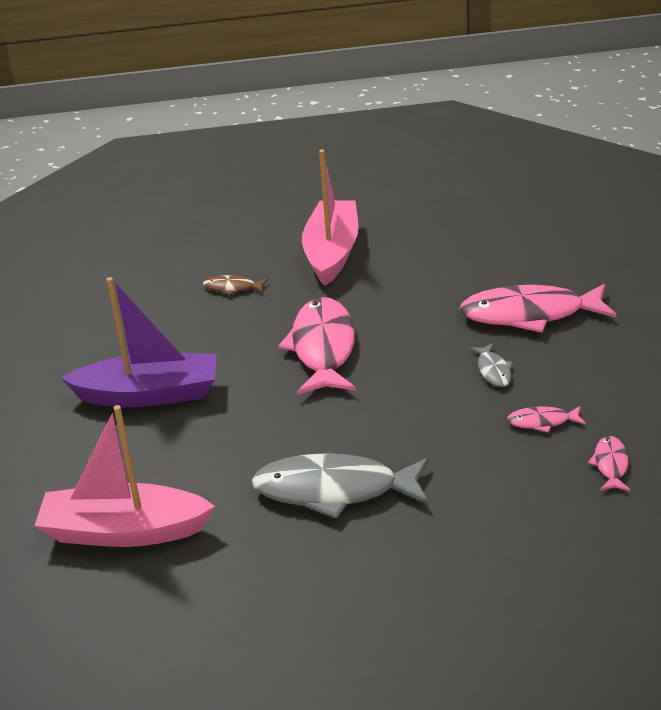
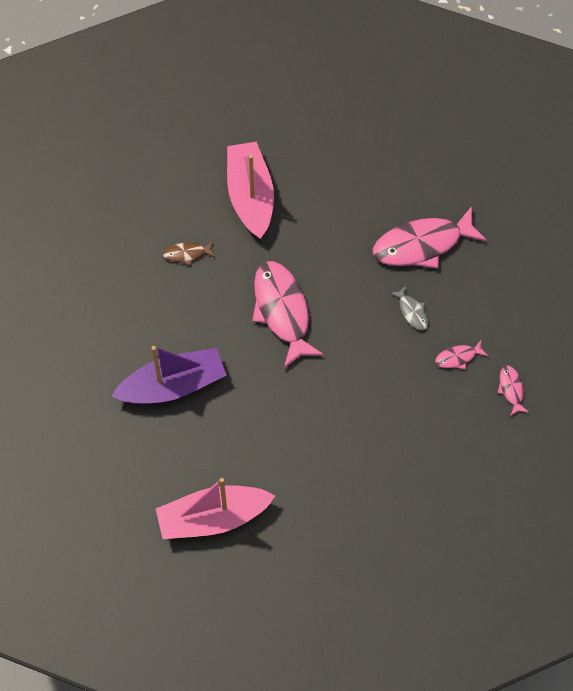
camera: 20 degrees left, 30 degrees up
grey fish [252,453,429,519] -> none

